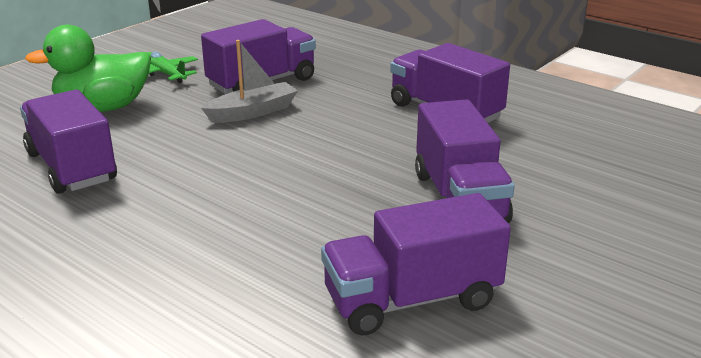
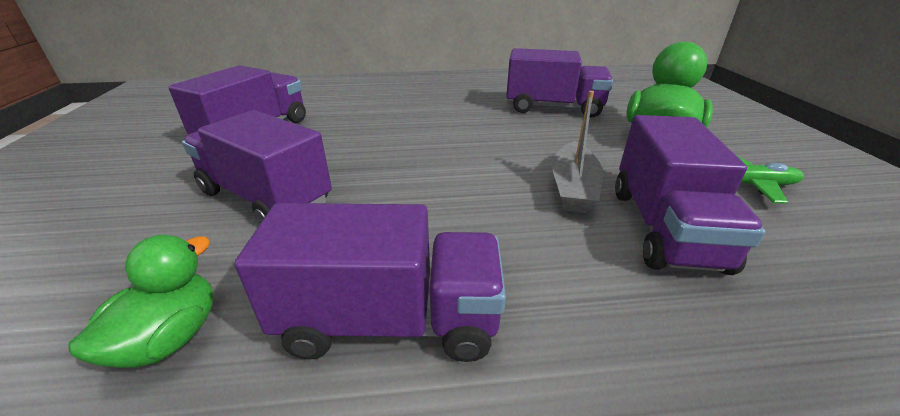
camera: 135 degrees right, 5 degrees up
none -> green duck [68,235,213,368]

